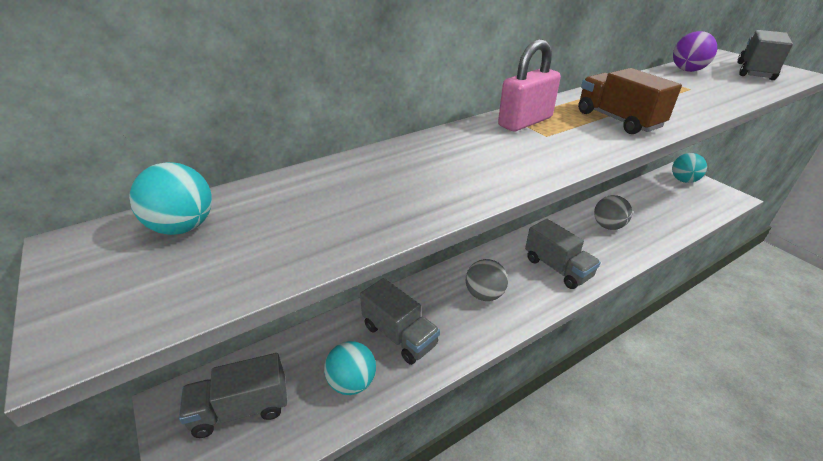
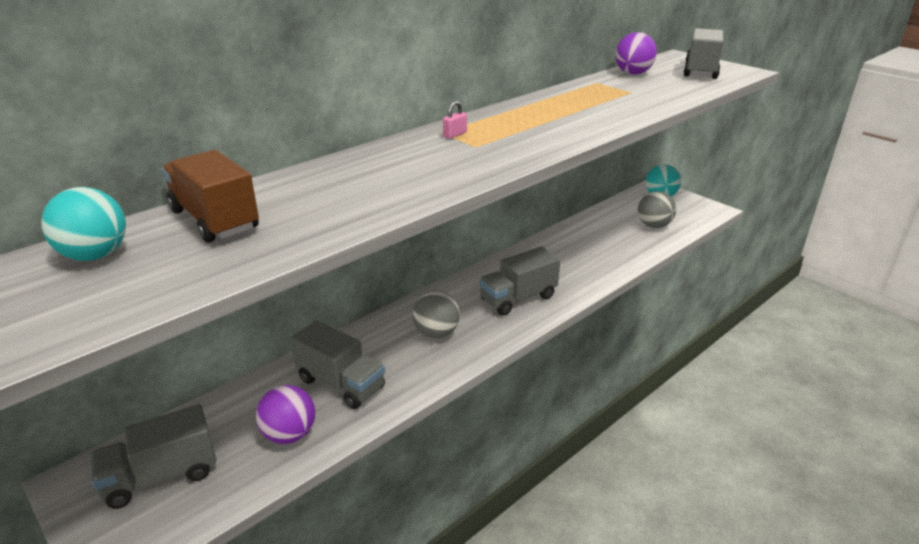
camera: 10 degrees left, 5 degrees down
turquoise ball [324,341,376,395] -> purple ball [256,385,316,444]
pink padlock [498,39,561,131] -> pink padlock [443,101,467,139], size x0.41
grey truck [525,219,601,289] -> grey truck turned 105 degrees clockwise [479,246,560,316]
brown truck [578,68,682,134] -> brown truck moved to [162,150,259,243]
grey ball [594,195,632,230] -> grey ball moved to [638,191,676,228]

